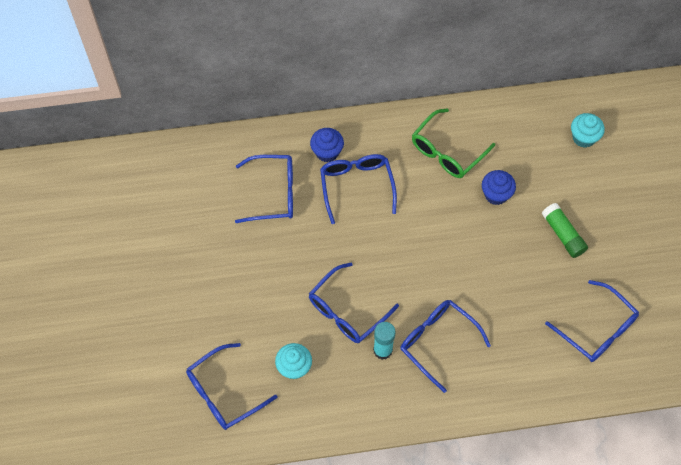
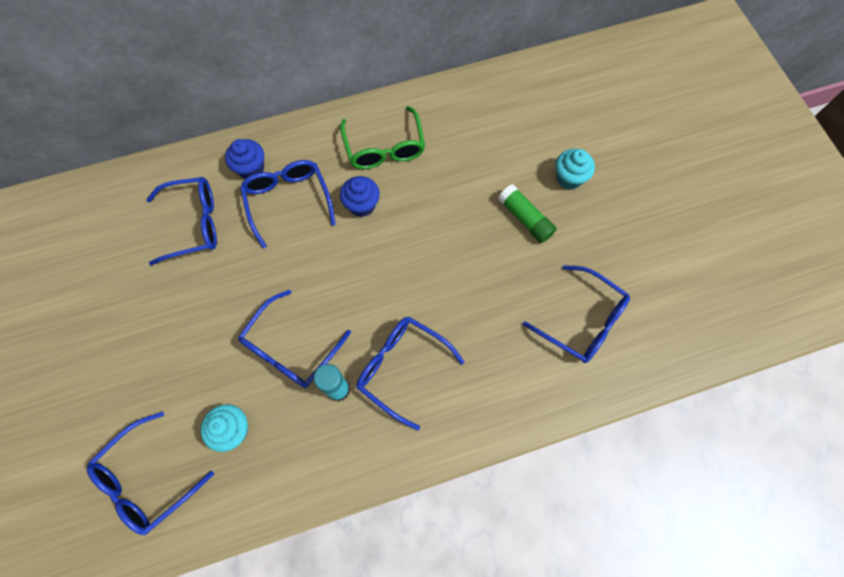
camera: 10 degrees left, 5 degrees up
green glasses [412,108,495,178] -> green glasses turned 45 degrees counterclockwise [340,106,425,169]
blue cupcake [482,170,516,205] -> blue cupcake moved to [340,176,380,217]
turquoise cupcake [571,113,605,148] -> turquoise cupcake moved to [556,149,595,190]

